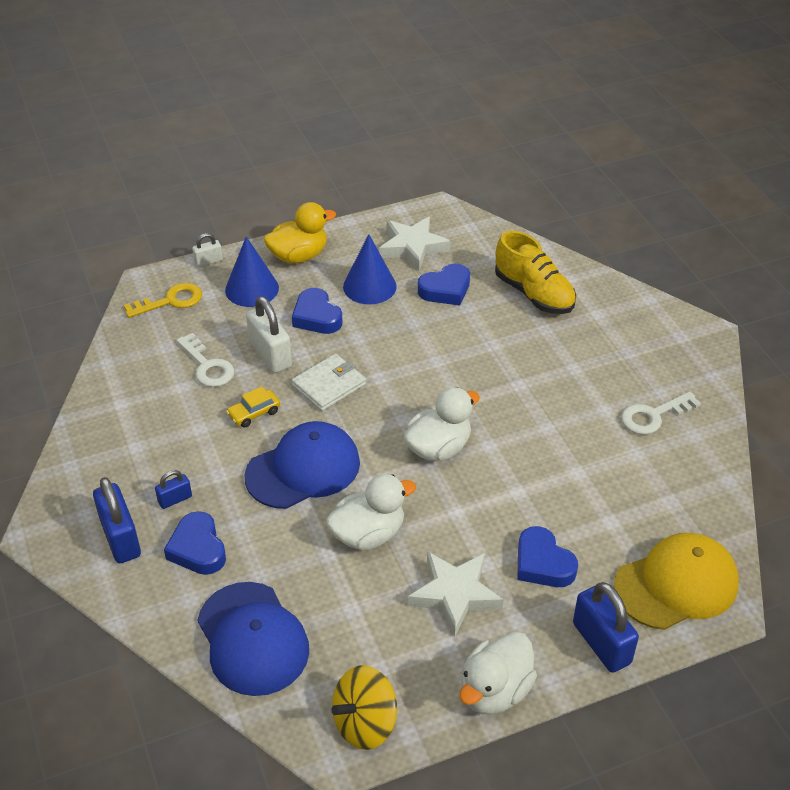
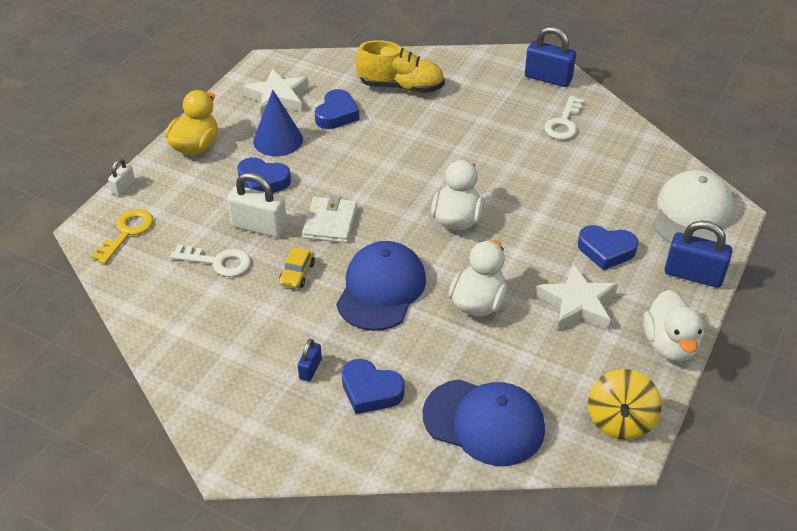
camera: 40 degrees left, 0 degrees up
blue padlock [93,477,141,563] -> blue padlock moved to [525,26,576,87]
blue cone [225,236,279,307] -> none
yellow cap [614,533,739,630] -> white cap [652,170,735,243]

